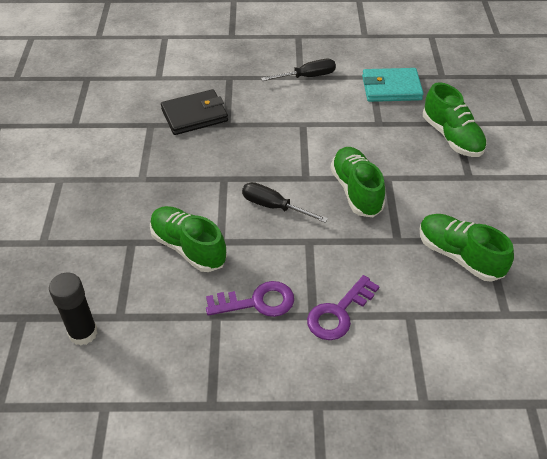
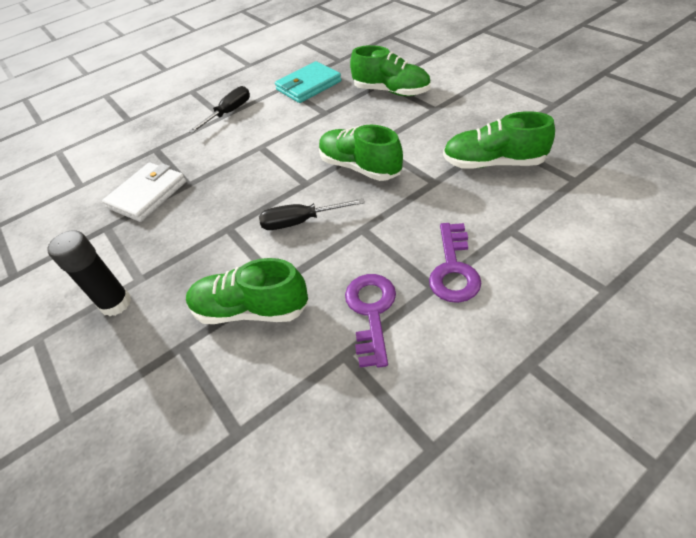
camera: 30 degrees left, 0 degrees up
black glue stick [49,273,97,345] -> black glue stick moved to [47,230,132,317]
black wallet [161,89,228,135] -> white wallet [102,162,186,222]
purple key [206,281,294,317] -> purple key turned 45 degrees counterclockwise [345,274,396,368]

